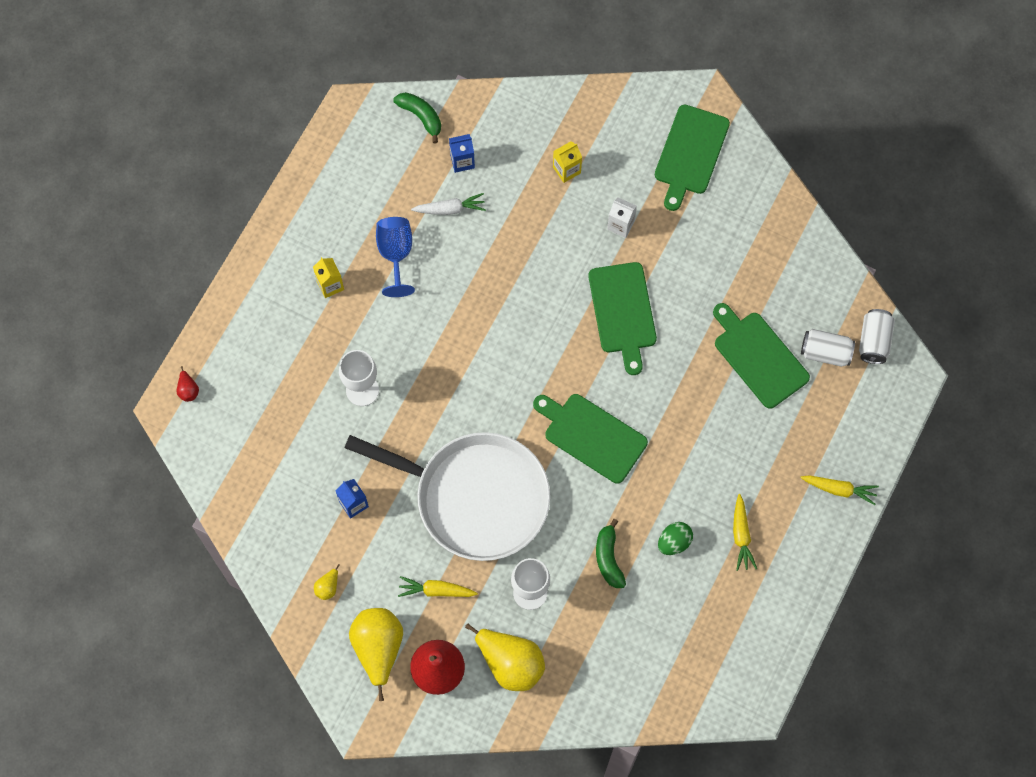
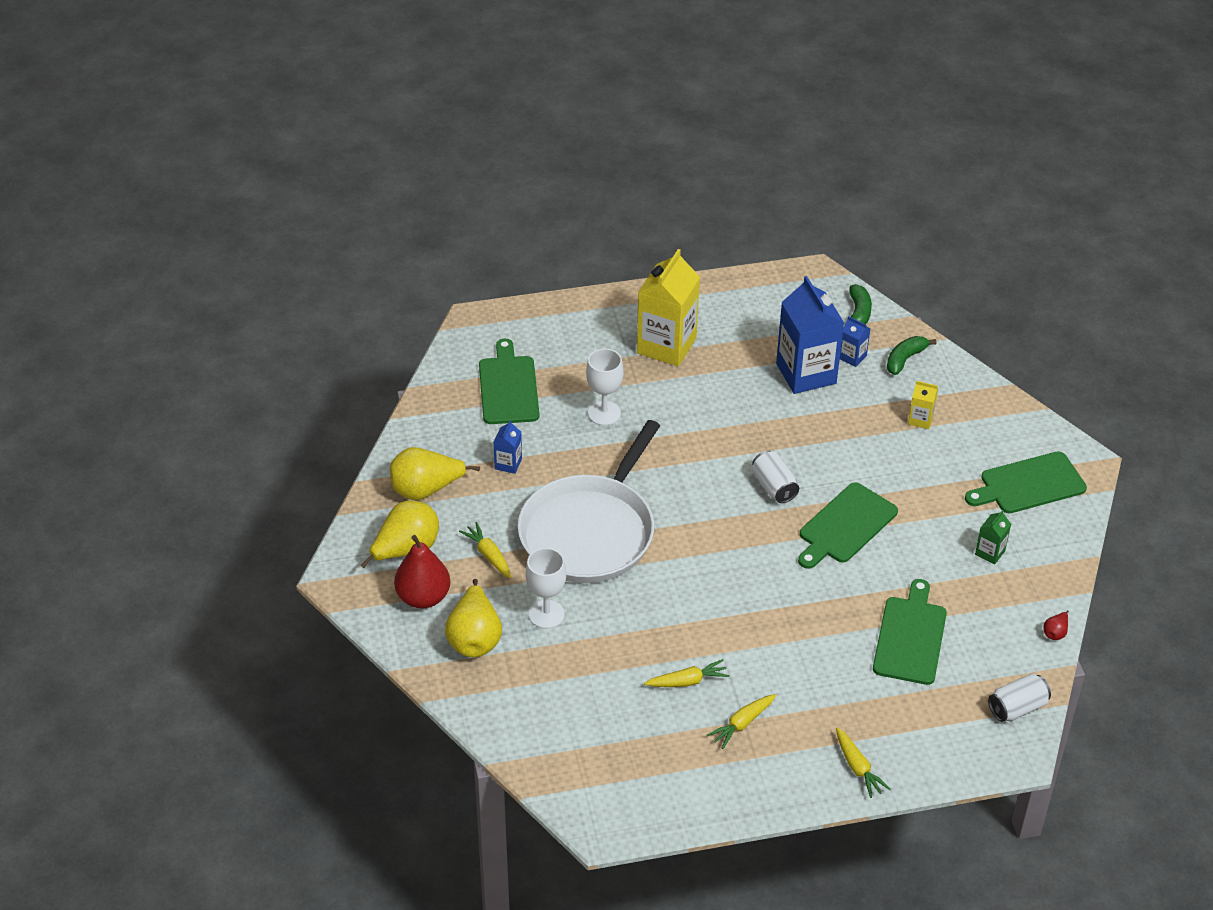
camera: 50 degrees right, 25 degrees down
red pear [176,366,199,402] -> red pear moved to [1043,610,1069,640]
yellow carton [313,257,344,298] -> yellow carton [637,249,700,366], size x2.22
yellow pear [314,564,340,600] -> yellow pear [390,447,480,501], size x2.31
white pan [345,432,550,561] -> white pan turned 45 degrees clockwise [518,420,660,583]
blue goblet [376,217,415,297] -> none
white carrot [411,193,486,215] -> blue carton [776,276,844,394]
green cutting board [533,394,648,483] -> green cutting board moved to [479,339,539,424]
green banana [596,519,626,588] -> green banana moved to [887,336,937,375]
white carton [607,198,637,238] -> none
green egg [658,522,693,555] -> yellow carrot [644,659,729,687]
white can [801,329,855,367] -> white can moved to [752,451,799,503]
none -> green carton [975,510,1011,565]

